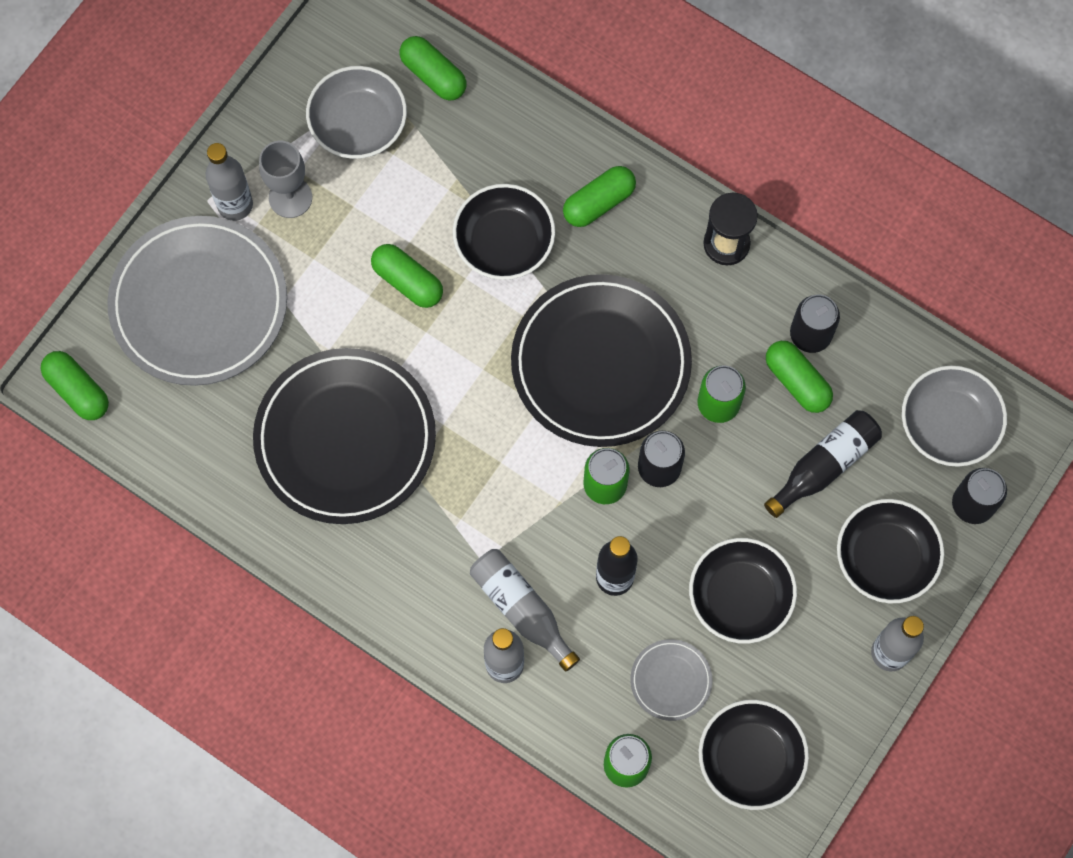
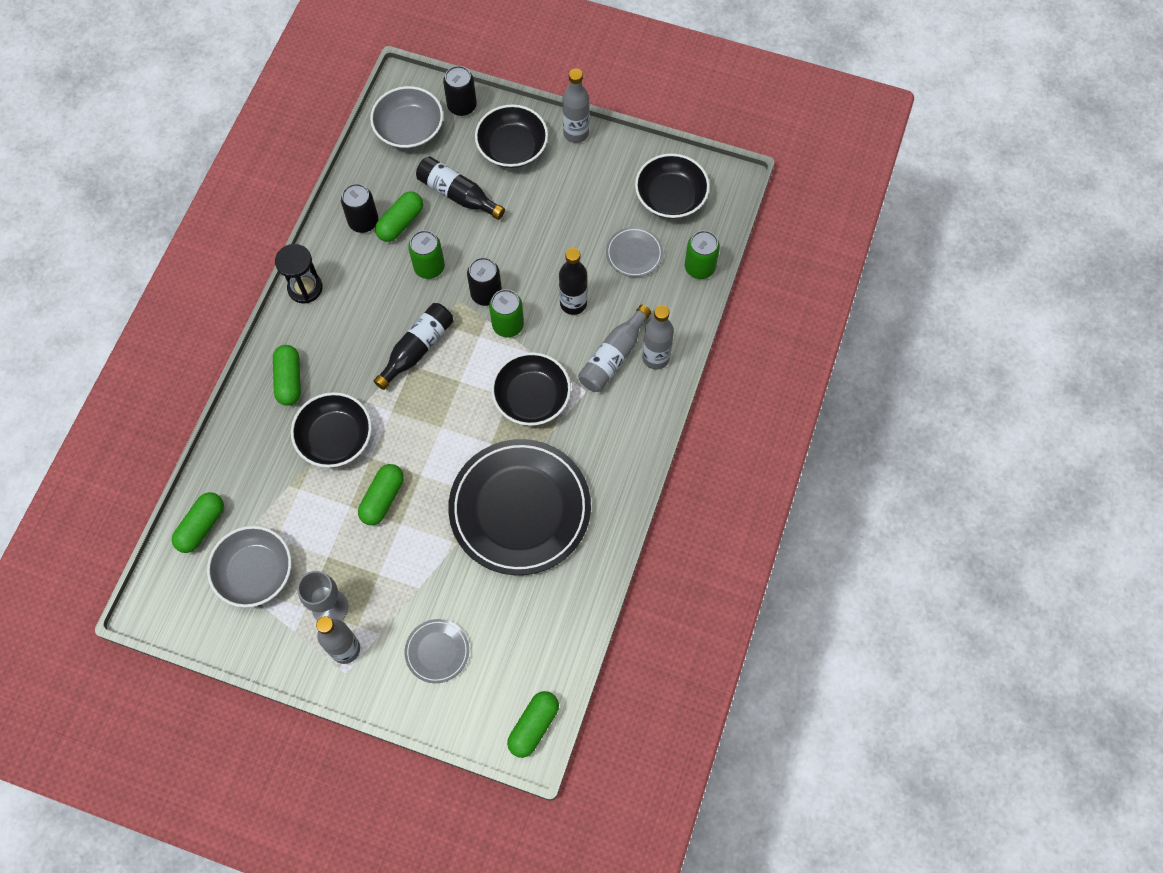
camera: 105 degrees left, 5 degrees down
grey plate [107,216,287,386] -> grey plate [405,619,469,683], size x0.44
black plate [511,274,692,447] -> black bottle [374,303,454,390]
green capsule [563,166,636,227] -> green capsule turned 45 degrees clockwise [273,345,301,406]
black bowl [689,538,797,644] -> black bowl moved to [491,352,571,426]

